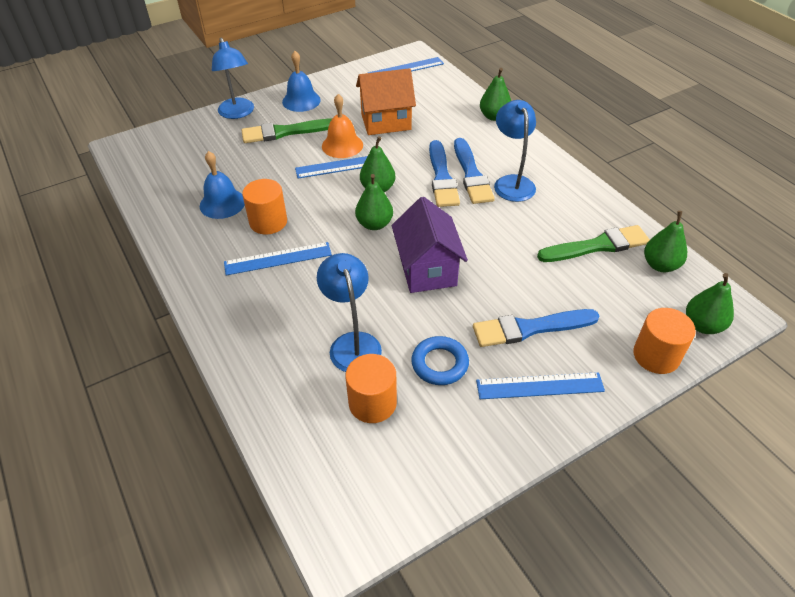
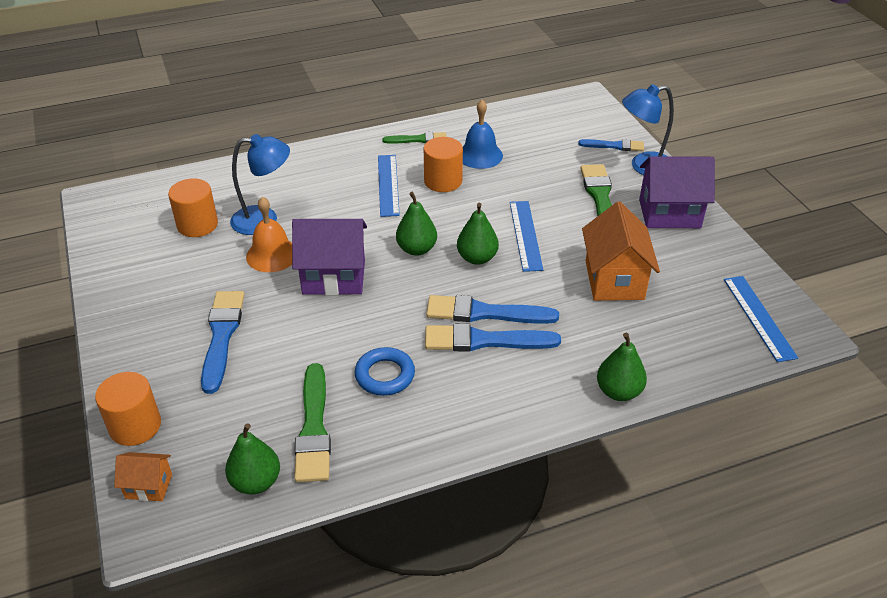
camera: 100 degrees right, 5 degrees down
blue bell [282,51,321,112] -> purple house [639,156,715,228]
orange bell [322,94,363,158] -> orange bell moved to [246,197,292,272]
blue ring [411,336,469,385] -> blue ring moved to [355,347,415,396]
blue ruler [476,372,605,399] -> none
blue lamp [494,100,536,202] -> none
green pear [686,273,734,334] -> orange house [114,452,172,501]
none -> green brush [382,132,447,144]
none -> blue brush [578,139,644,151]

